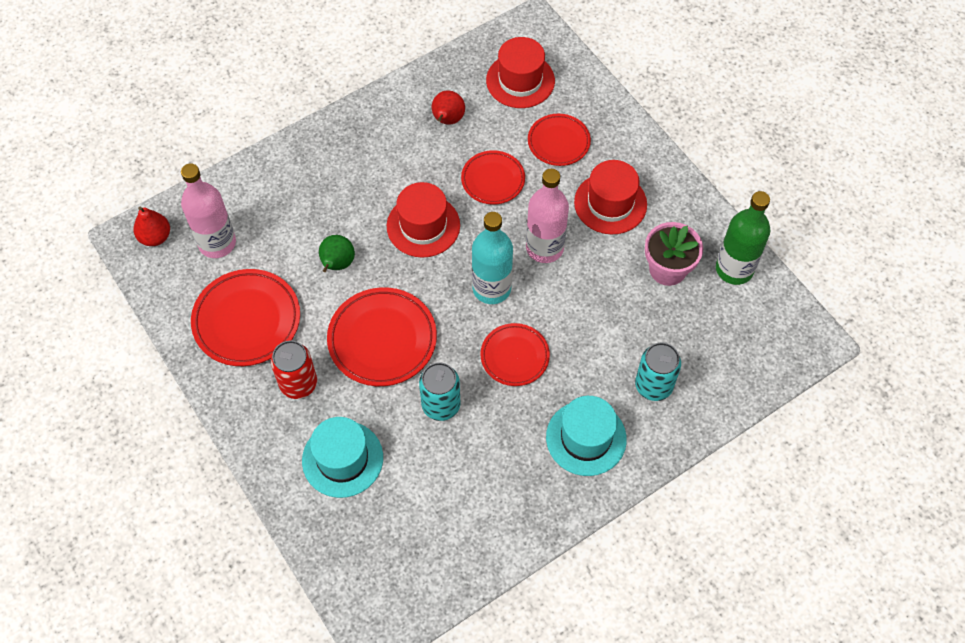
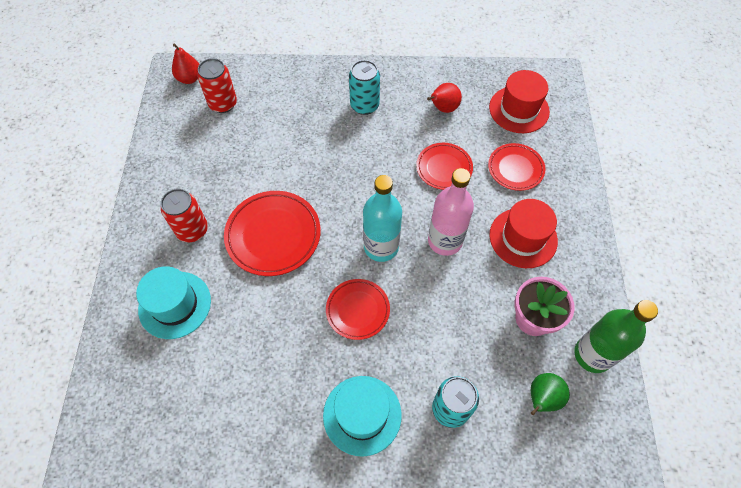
camera: 35 degrees right, 0 degrees up
pink bottle [181,163,236,258] -> red can [197,58,237,113]
red plate [191,269,300,366] -> none
green pear [319,235,355,272] -> green pear moved to [531,373,570,415]
red hat [387,182,460,258] -> none
turquoise can [419,362,461,421] -> turquoise can moved to [349,60,380,115]

